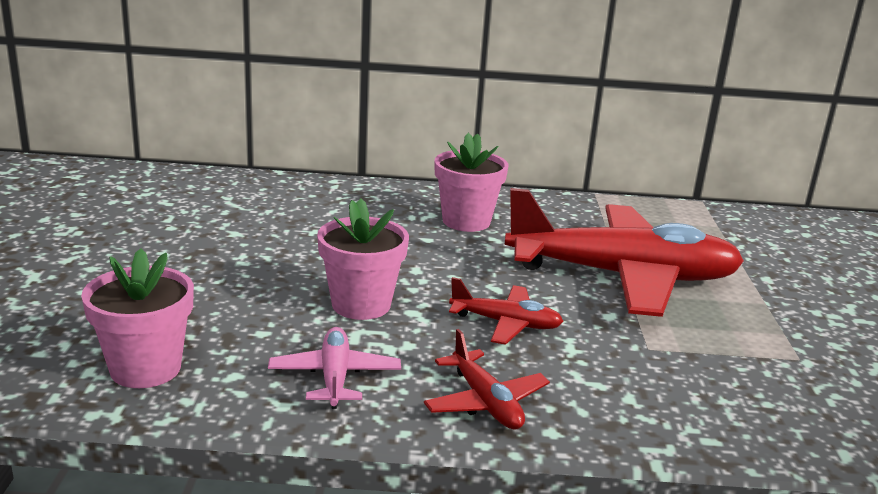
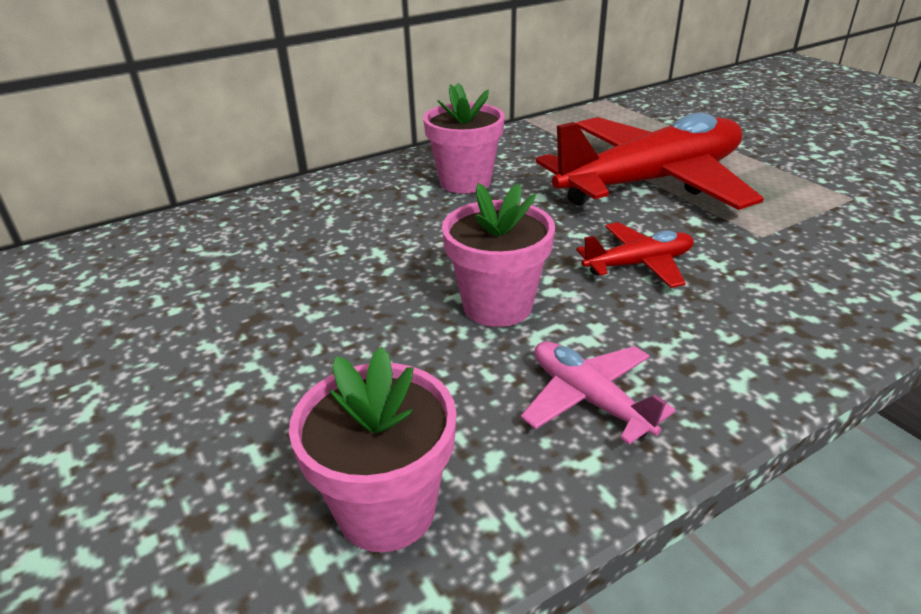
camera: 30 degrees left, 10 degrees up
red plane [424,329,550,430] -> none

